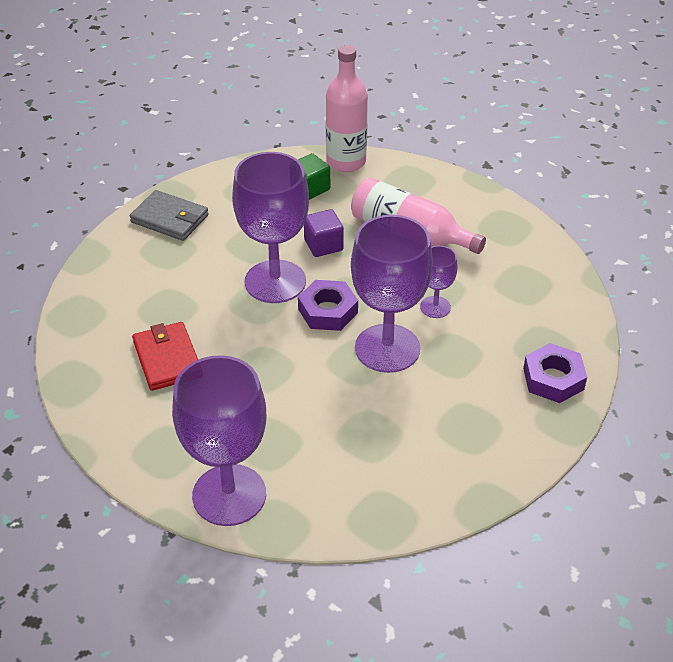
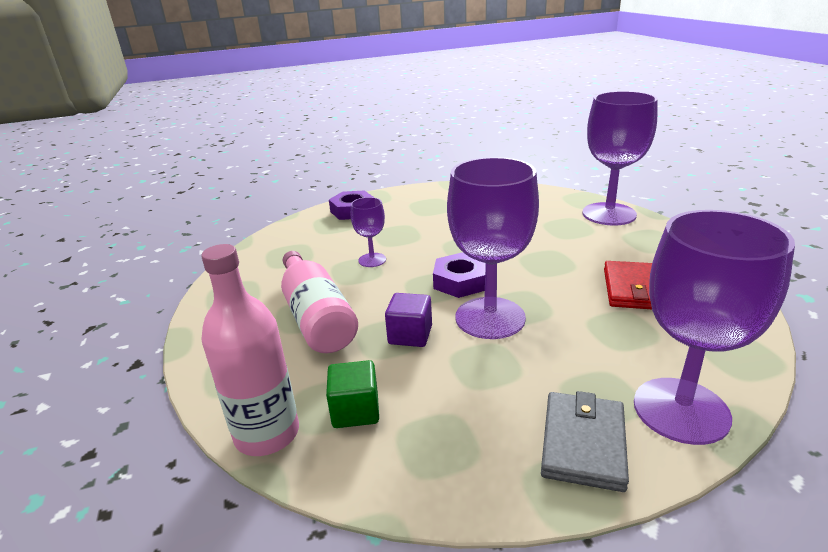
camera: 145 degrees left, 15 degrees down
grey wallet [130,190,209,241] -> grey wallet turned 45 degrees clockwise [541,391,629,492]
purple goblet [351,215,433,373] -> purple goblet moved to [634,210,795,445]

